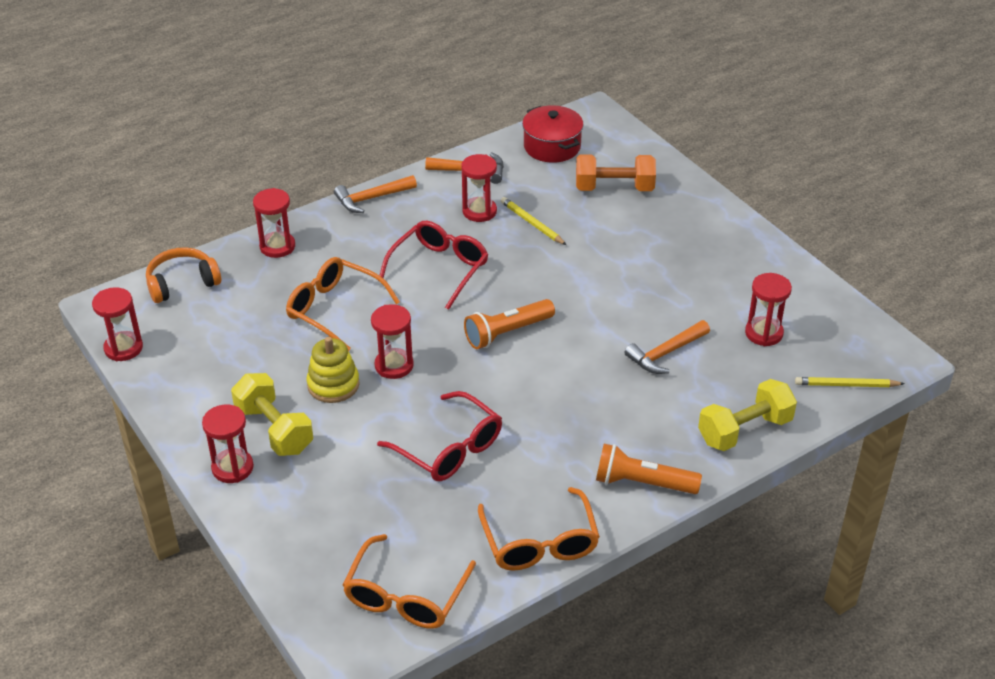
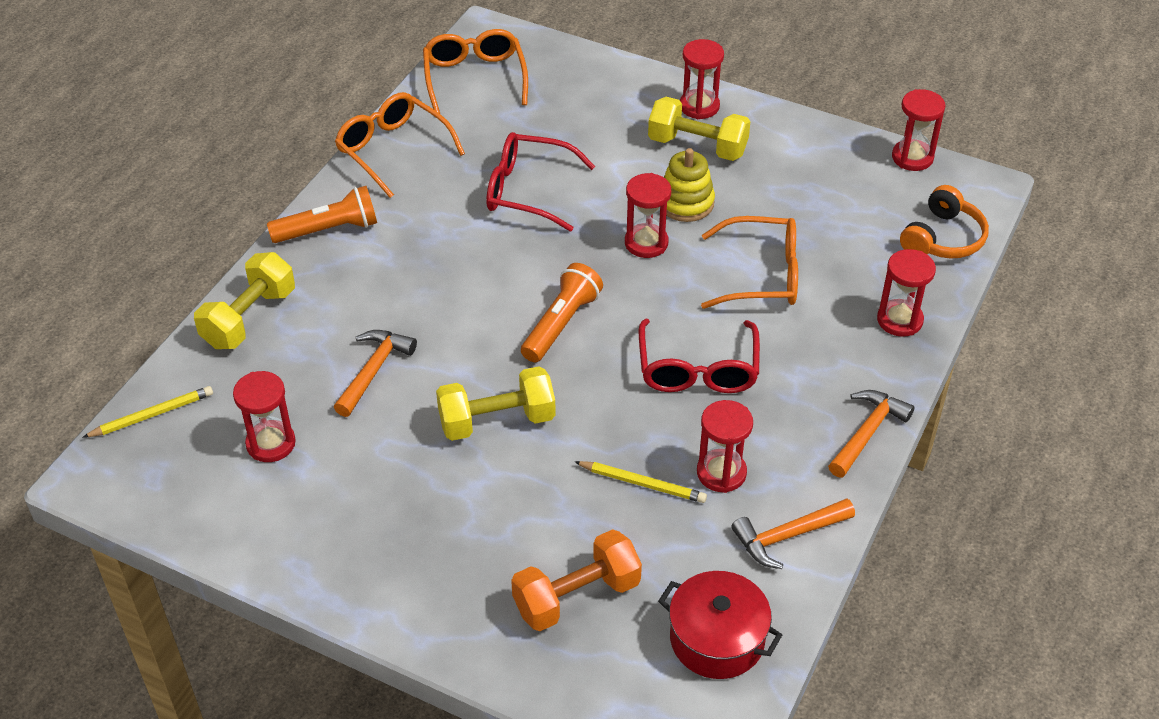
camera: 150 degrees right, 5 degrees up
none -> yellow dumbbell [436,366,556,441]

